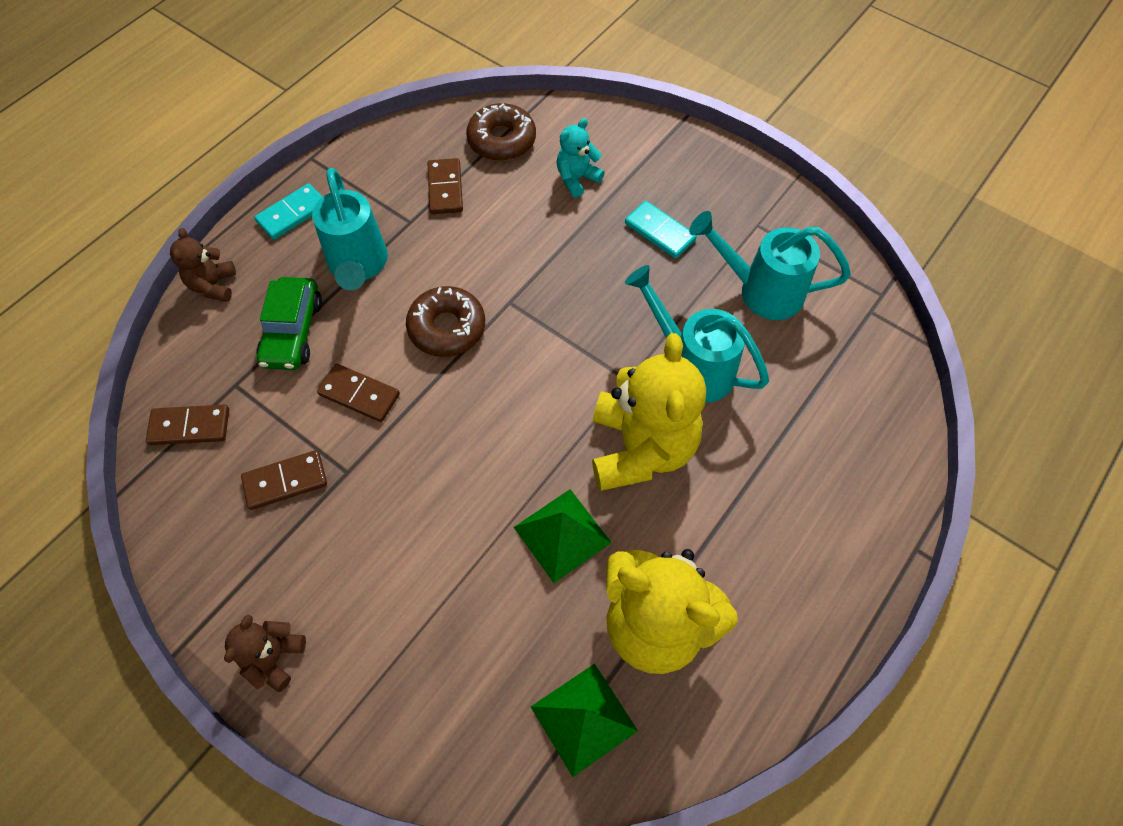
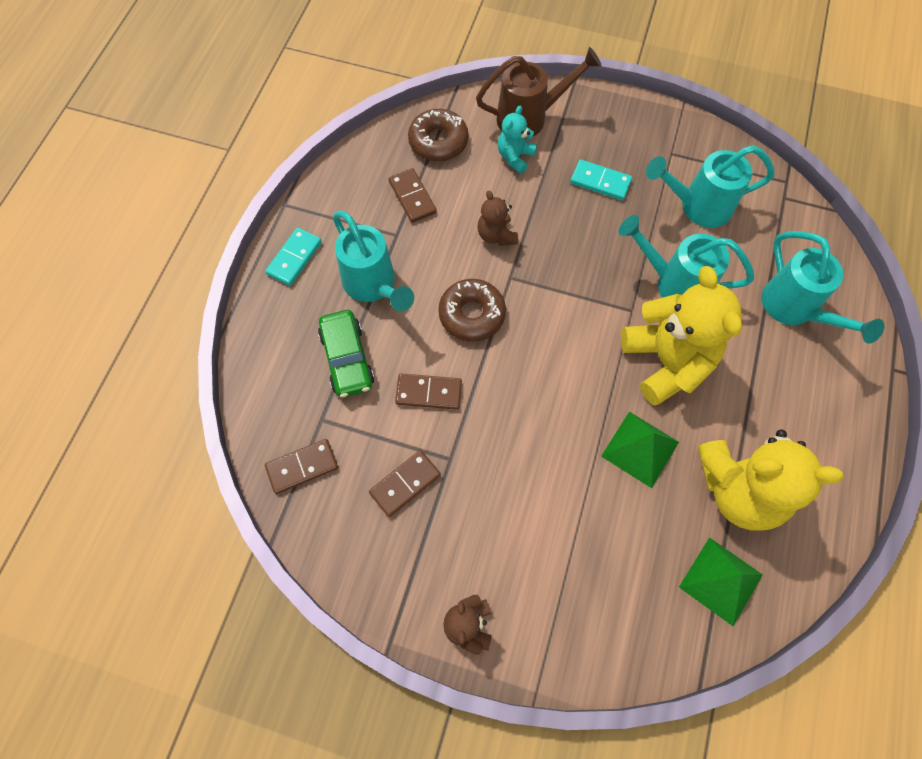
camera: 20 degrees left, 5 degrees up
brown teddy bear [170,228,236,302] -> brown teddy bear moved to [478,191,518,246]
none -> brown watering can [476,47,602,139]
none -> turquoise watering can [762,231,885,344]

